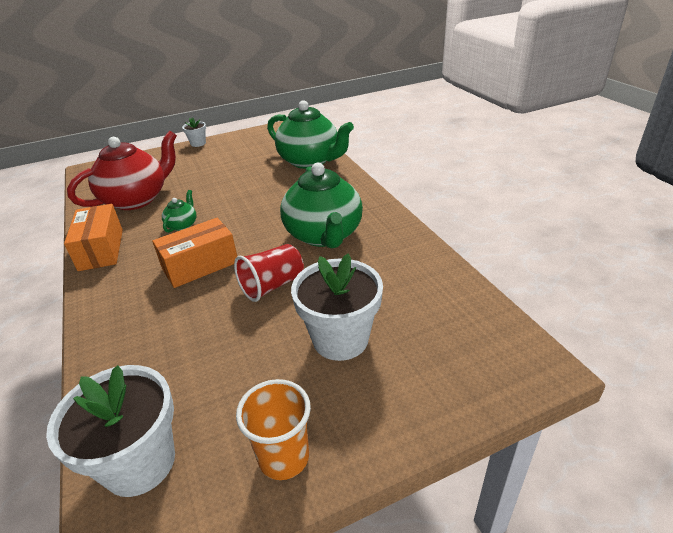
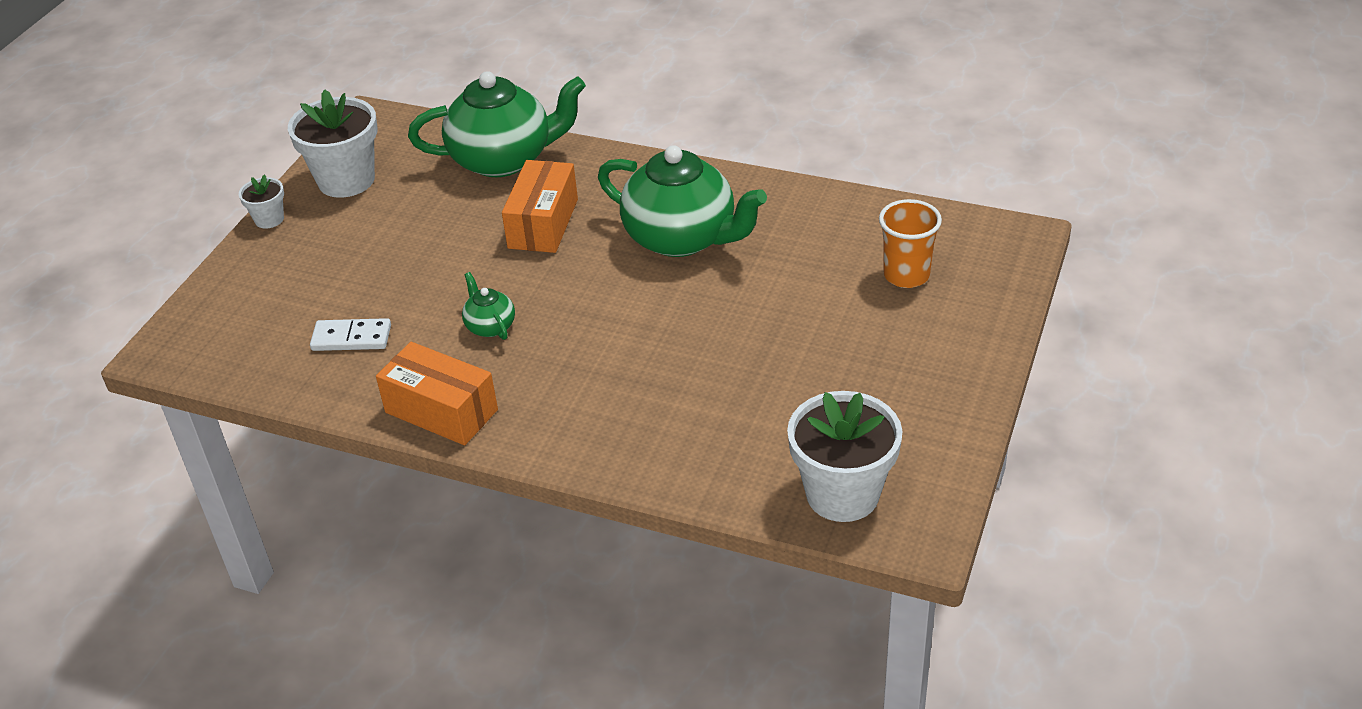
camera: 45 degrees left, 5 degrees up
red teapot [67,131,177,210] -> white domino [310,318,391,351]
orange box [152,218,237,288] -> orange box moved to [502,160,578,253]
red cup [234,244,304,302] -> none
orange cup [236,379,311,480] -> orange cup moved to [879,199,942,288]
white flower pot [291,254,383,361] -> white flower pot moved to [288,89,378,198]

